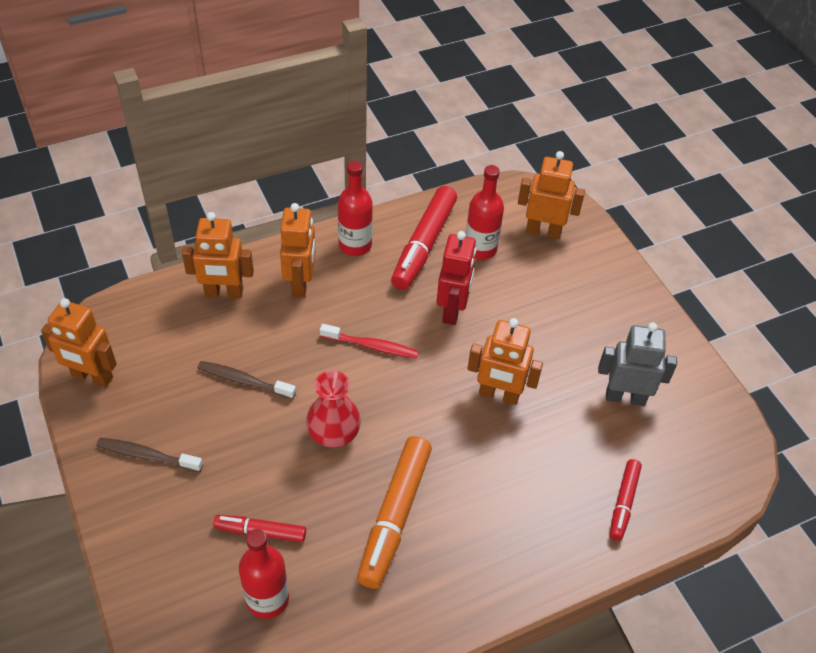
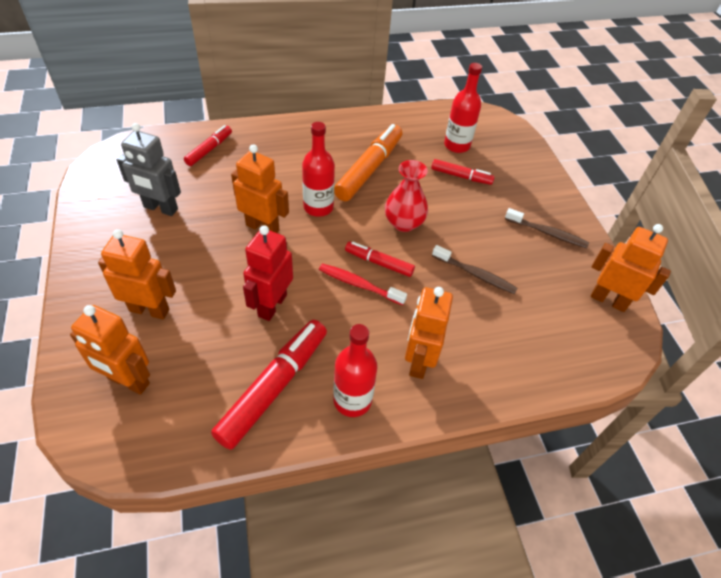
camera: 170 degrees left, 0 degrees up
orange robot [182,212,254,298] -> orange robot moved to [98,229,176,319]
red bottle [466,165,504,260] -> red bottle moved to [302,122,335,217]
none -> red marker [345,241,415,277]

